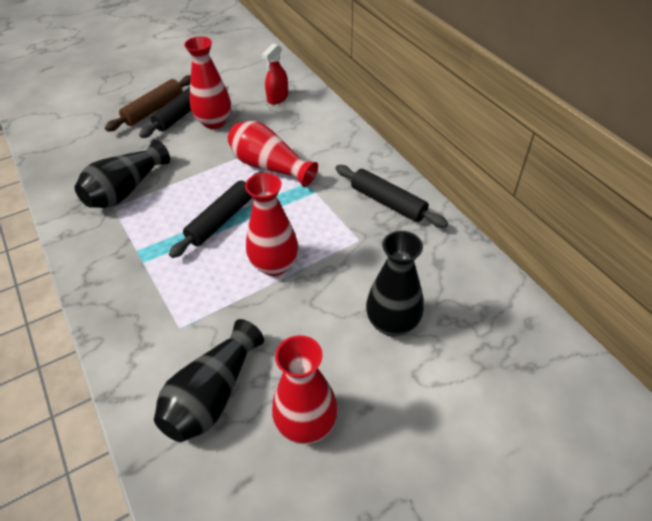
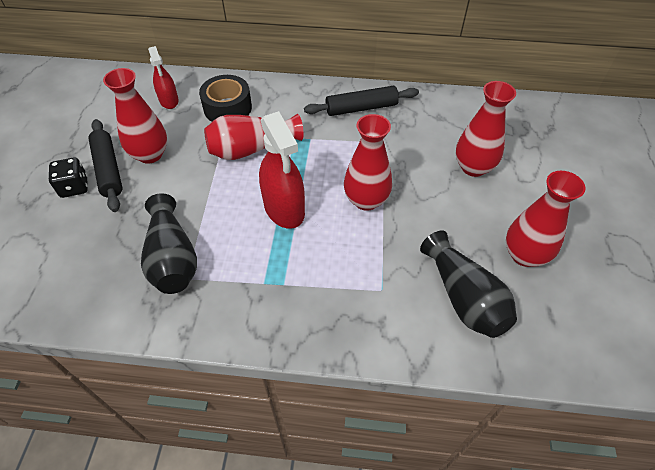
camera: 55 degrees left, 5 degrees up
brown rolling pin [105,75,191,131] -> black dice [49,157,88,198]
black rolling pin [169,172,262,258] -> red spray bottle [259,111,305,229]
black vase [366,231,424,337] -> red vase [456,81,516,177]
none -> black tape [199,75,252,122]

